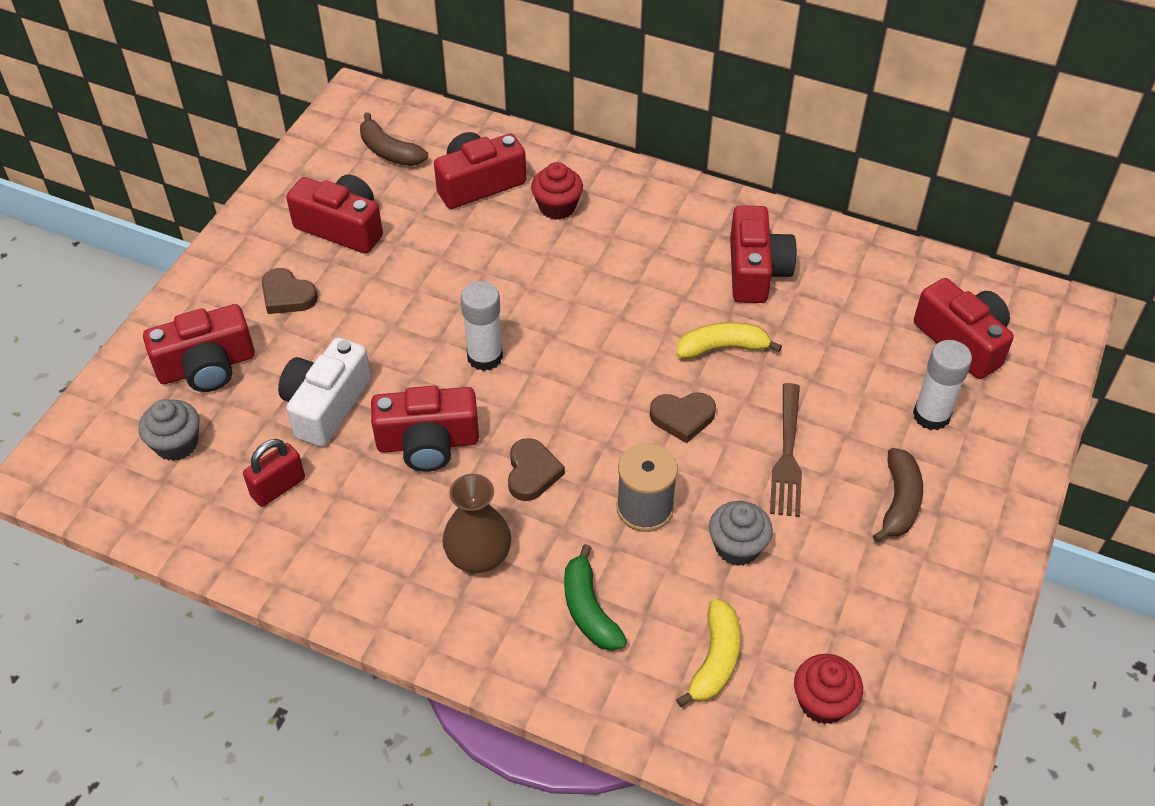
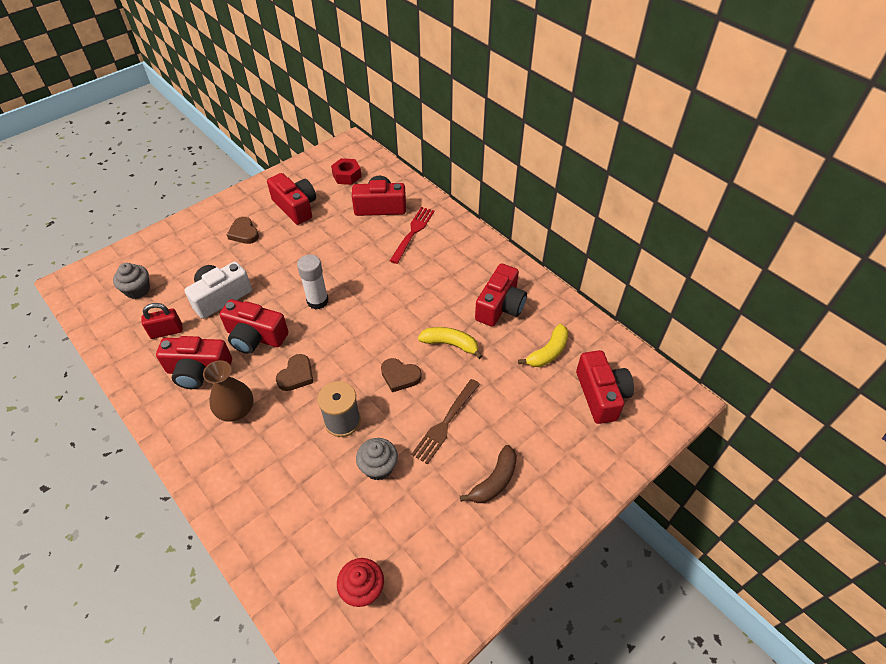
camera: 25 degrees right, 0 degrees up
red camera [143,304,255,392] -> red camera moved to [156,336,232,389]
brown banana [360,112,428,166] -> red nut [331,158,362,185]
red cupcake [531,162,583,220] -> red fork [390,207,435,264]
green banana [564,544,627,651] -> none
yellow banana [676,599,740,707] -> yellow banana moved to [518,324,569,367]
white glue stick [913,340,972,430] -> none

